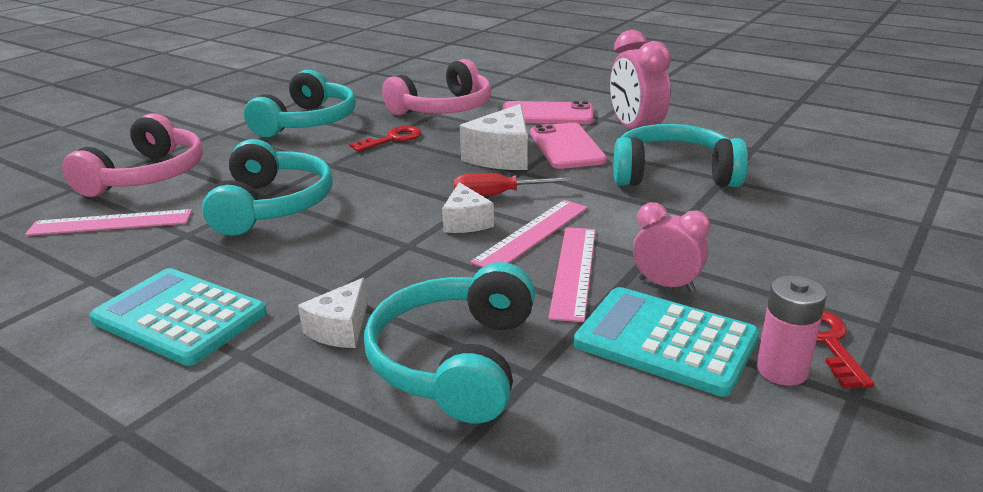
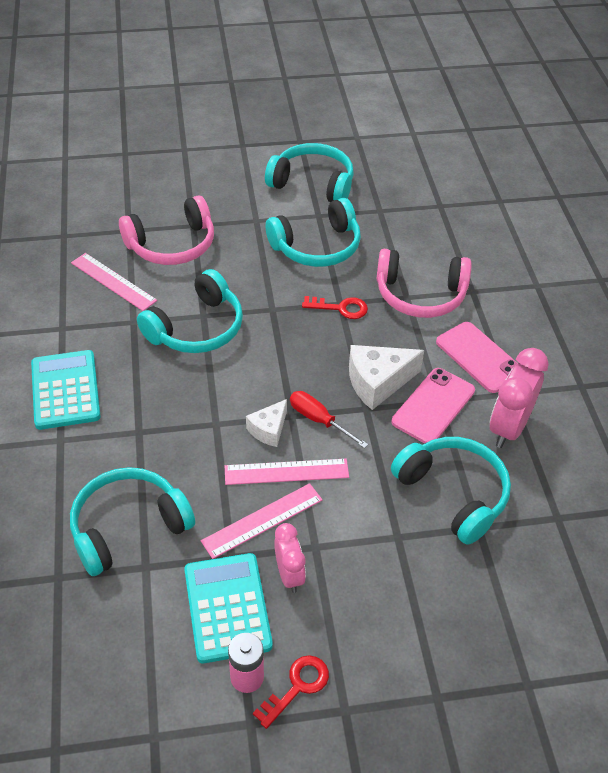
camera: 45 degrees right, 20 degrees up
white cheese [298,278,367,348] -> none
none -> turquoise headphones [265,143,354,202]

